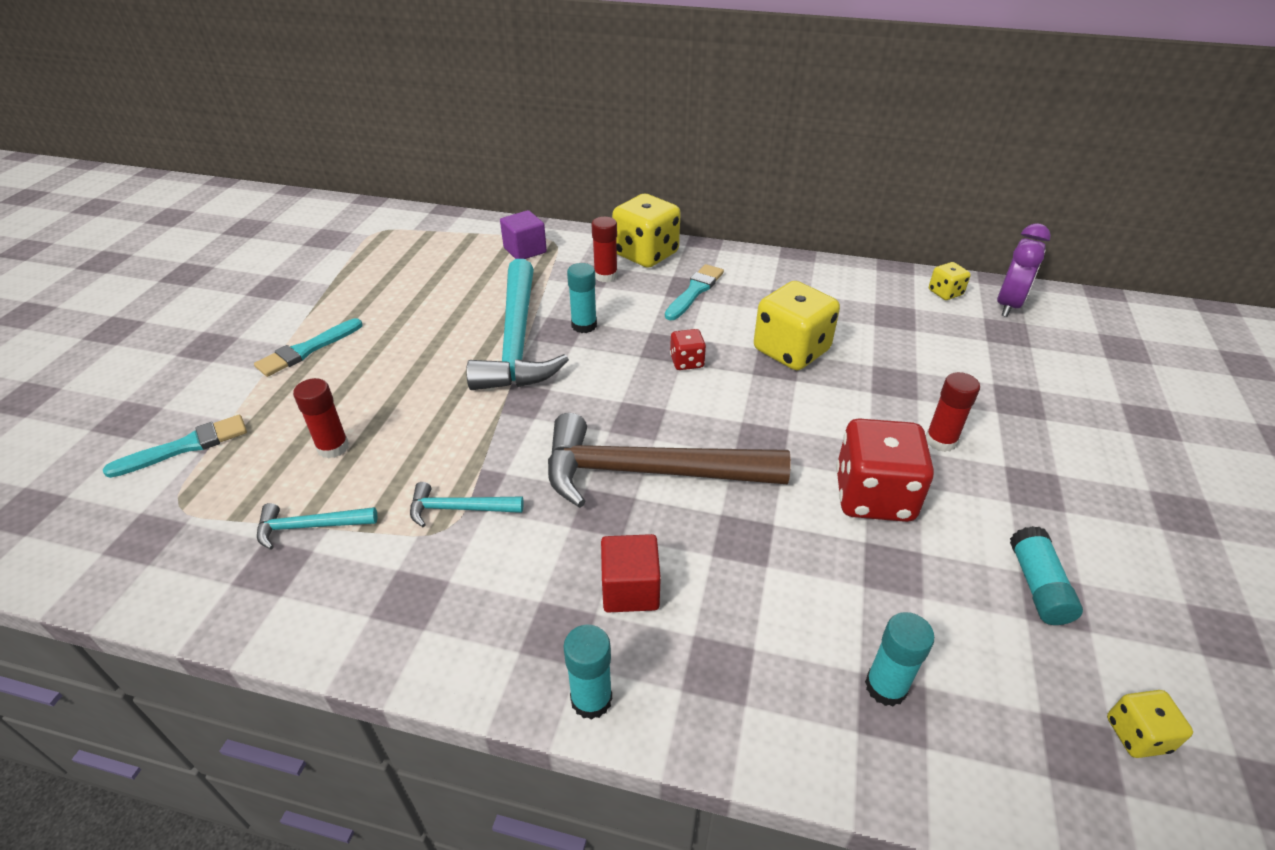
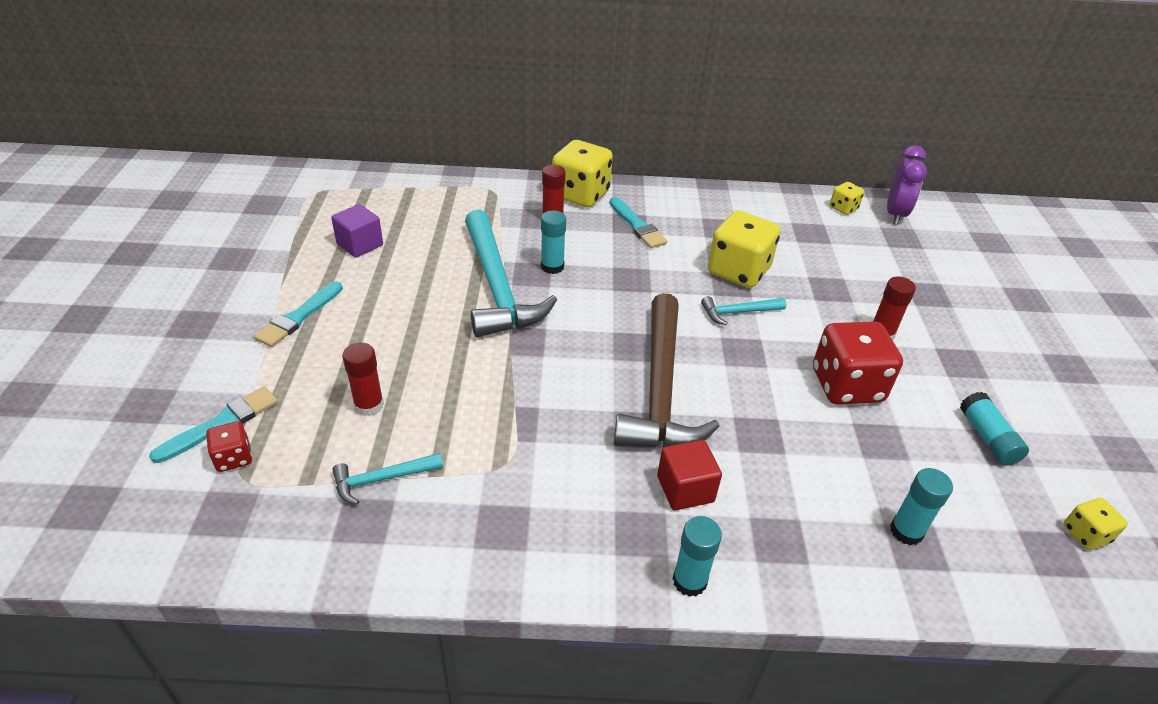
camera: 15 degrees left, 0 degrees up
turquoise hammer [410,482,524,527] -> turquoise hammer moved to [701,296,786,325]
purple cube [500,210,547,259] -> purple cube moved to [331,204,383,258]
brown hammer [548,413,791,508] -> brown hammer turned 75 degrees counterclockwise [614,293,720,447]
turquoise brush [665,264,724,320] -> turquoise brush turned 135 degrees clockwise [610,197,667,248]
red dice [670,329,706,370] -> red dice moved to [206,421,252,472]

